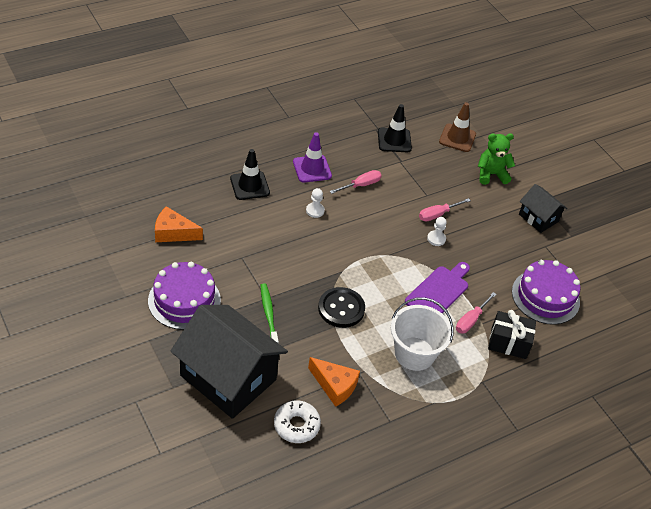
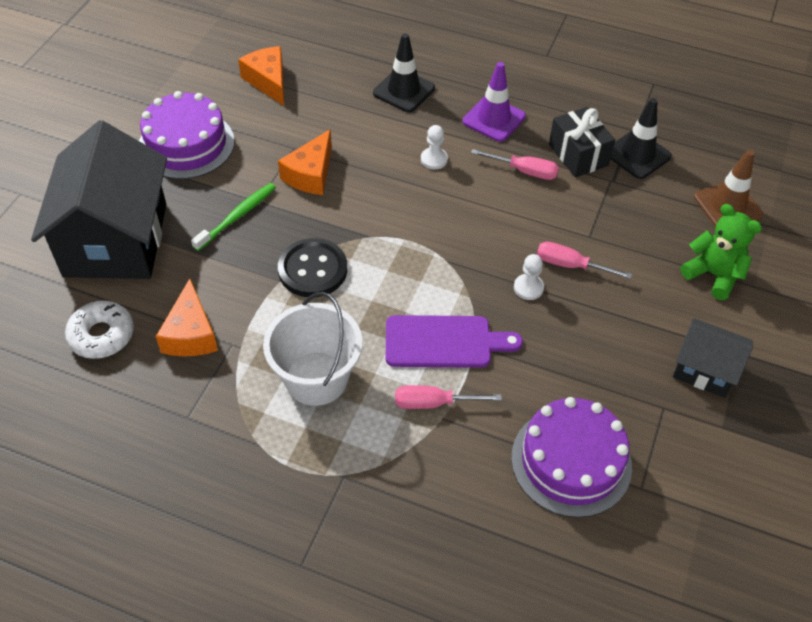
camera: 55 degrees right, 5 degrees up
black gift [488,310,536,359] -> black gift moved to [549,107,615,177]
black house [519,184,568,233] -> black house turned 75 degrees counterclockwise [673,318,753,398]
none -> orange cheese [278,129,332,195]

